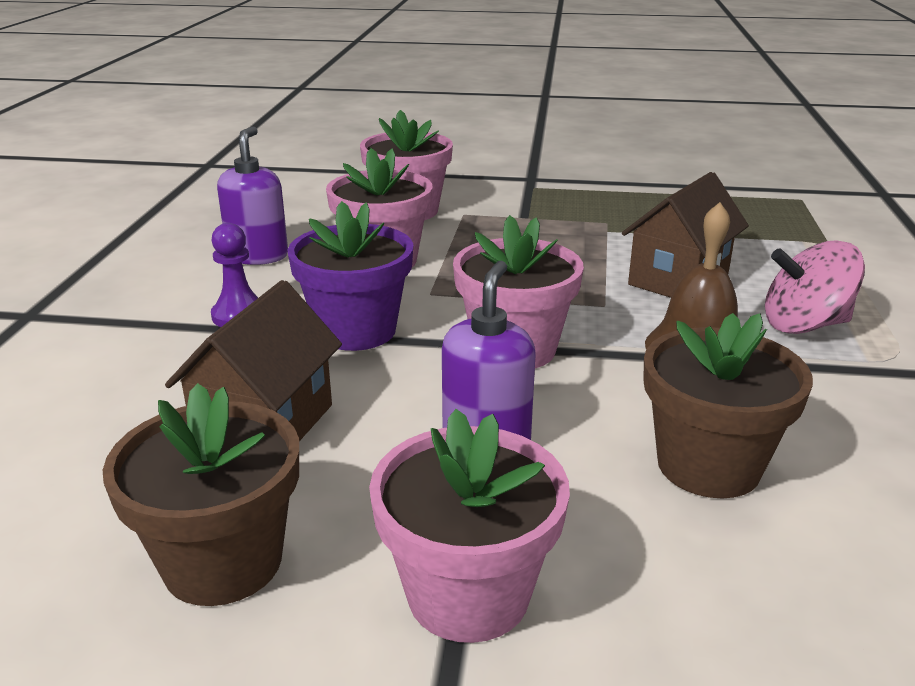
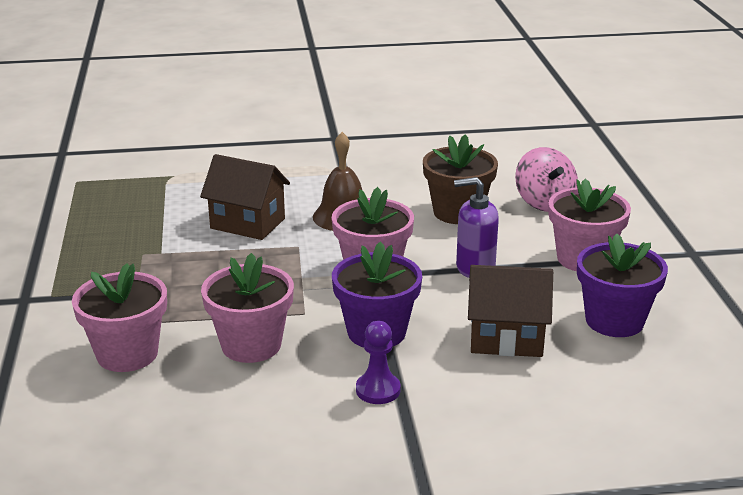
camera: 105 degrees left, 0 degrees up
brown flower pot [103,383,299,606] -> purple flower pot [577,234,668,337]
purple soap dispenser [217,126,288,265] -> none
pink spinning top [765,240,865,334] -> pink spinning top moved to [515,147,578,212]

